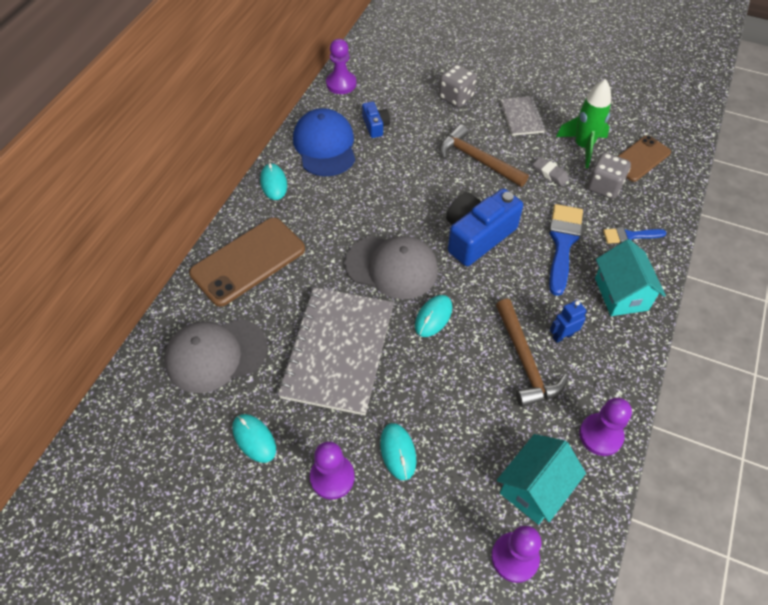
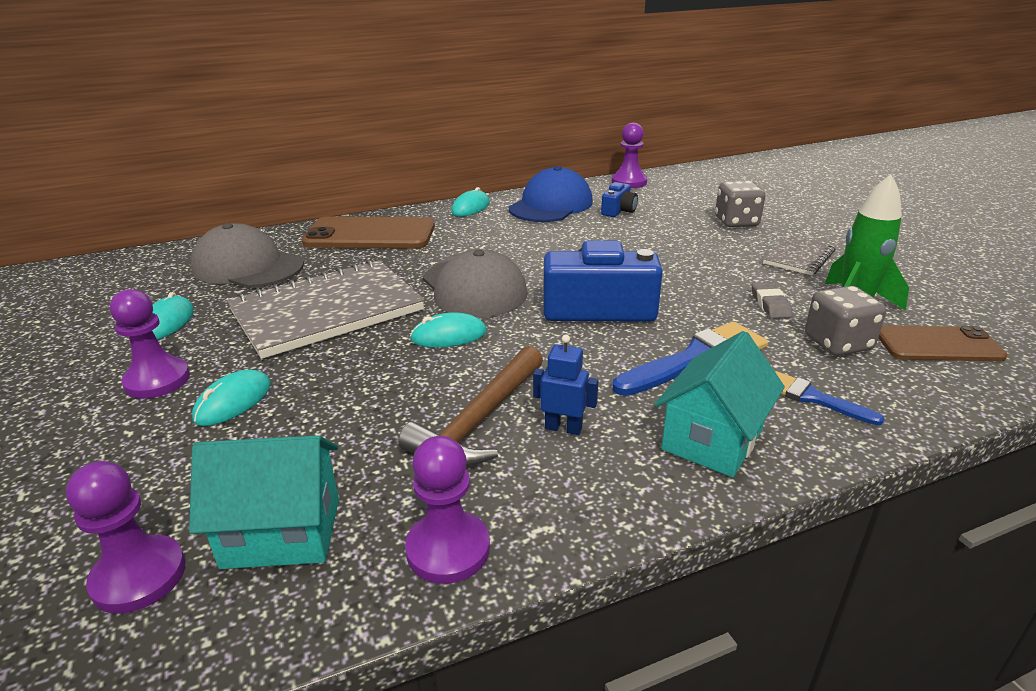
camera: 45 degrees right, 25 degrees down
brown hammer [440,124,529,187] -> none

